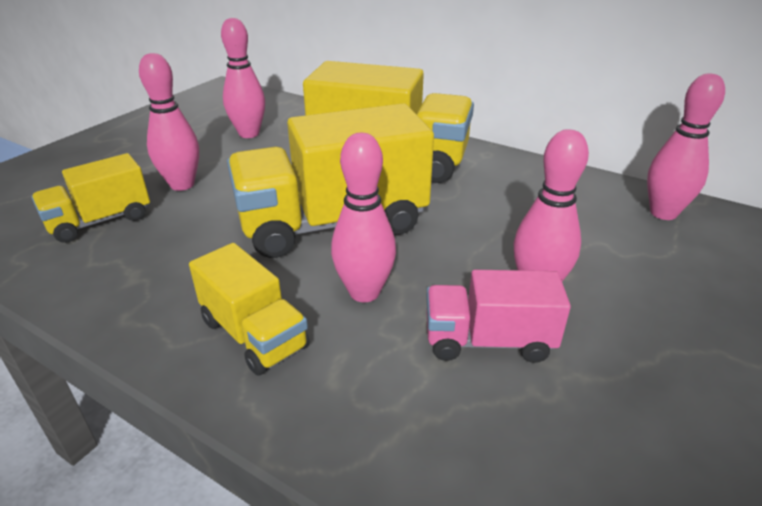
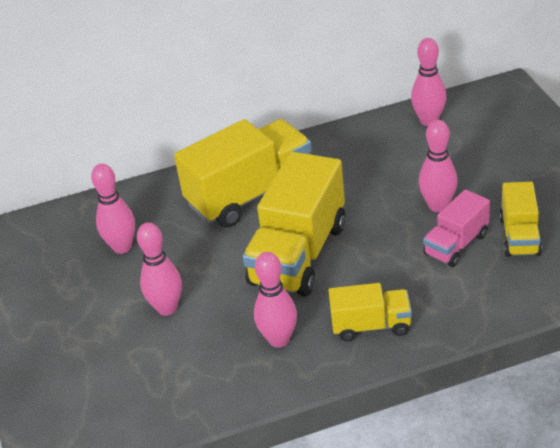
camera: 45 degrees left, 5 degrees up
yellow truck [31,153,150,243] -> yellow truck moved to [499,182,542,257]
pink bowling pin [331,133,396,302] -> pink bowling pin moved to [254,252,297,348]

